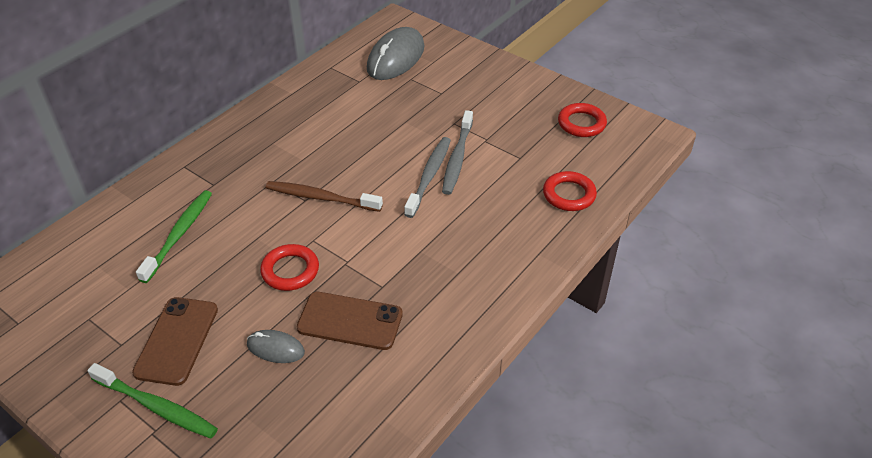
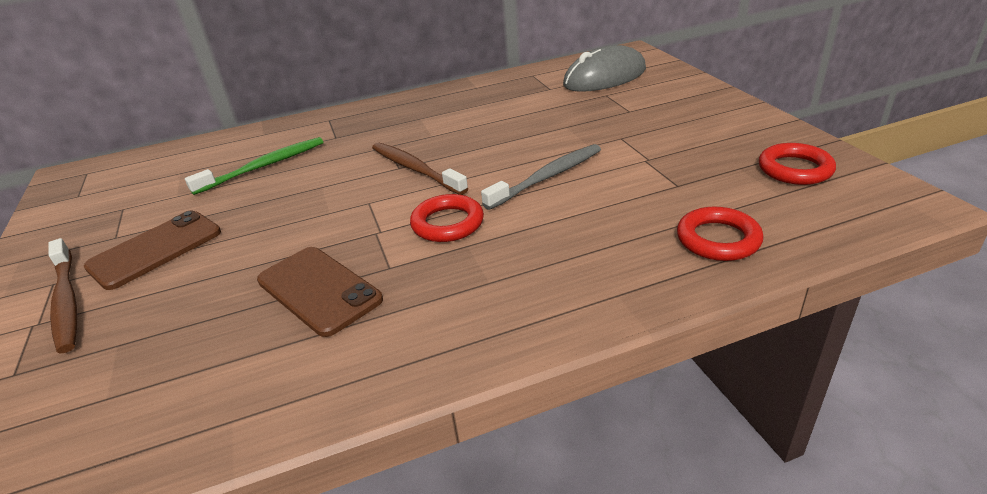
camera: 35 degrees right, 10 degrees down
green toothbrush [87,363,218,438] -> brown toothbrush [49,238,77,353]
grey mouse [247,330,305,363] -> none
red ring [260,244,319,291] -> red ring moved to [410,194,484,242]
grey toothbrush [442,110,473,195] -> none

